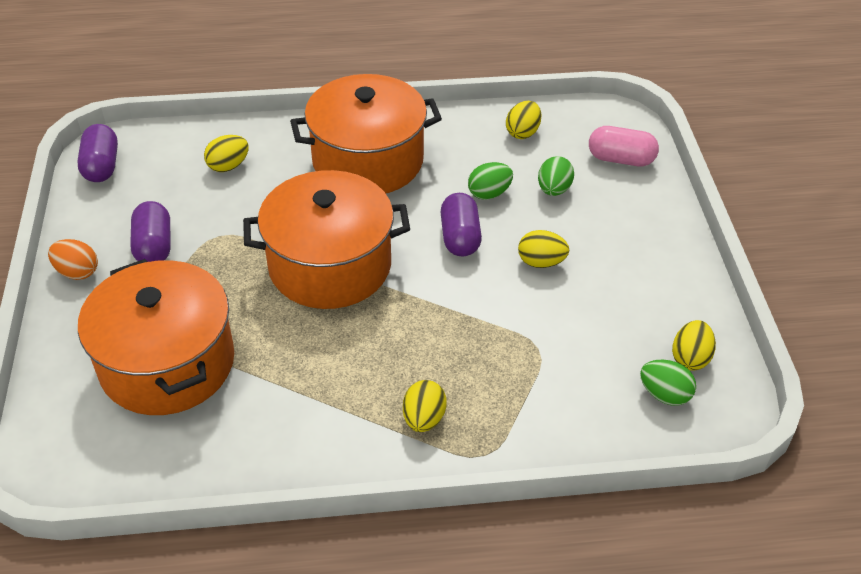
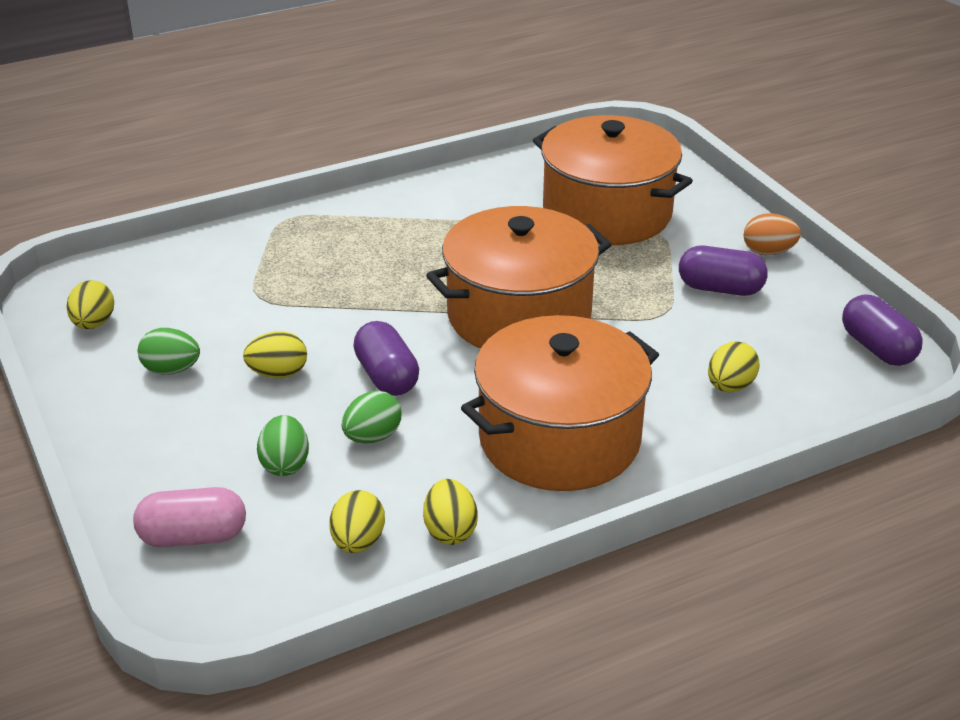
camera: 160 degrees right, 10 degrees down
purple capsule [130,201,171,262] -> purple capsule turned 45 degrees counterclockwise [679,246,768,296]
yellow egg [403,380,447,432] -> yellow egg moved to [423,479,478,545]
green egg [640,360,696,406] -> green egg moved to [138,328,200,375]

